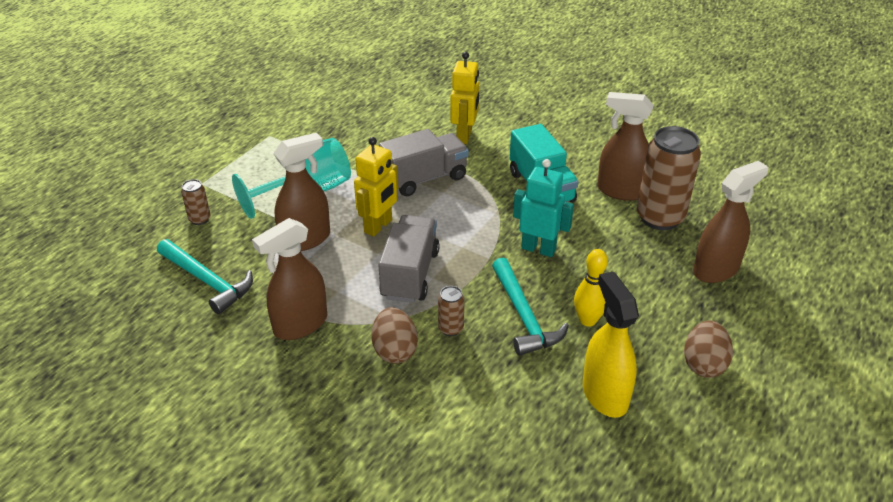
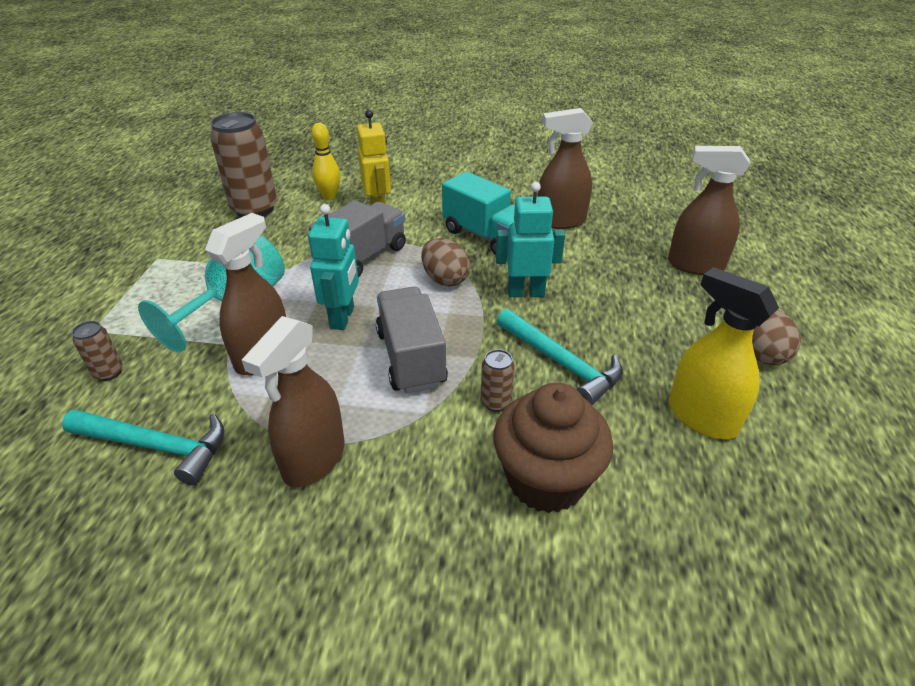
camera: 25 degrees left, 0 degrees up
yellow robot [354,137,398,237] -> turquoise robot [308,204,359,330]
brown egg [371,307,418,364] -> brown egg moved to [421,238,470,286]
yellow bowling pin [574,249,608,327] -> yellow bowling pin moved to [311,123,340,200]
brown can [637,126,701,230] -> brown can moved to [210,112,277,217]
brown spray bottle [693,161,768,283] -> brown spray bottle turned 105 degrees counterclockwise [668,146,750,275]
none -> brown cupcake [493,383,614,513]

